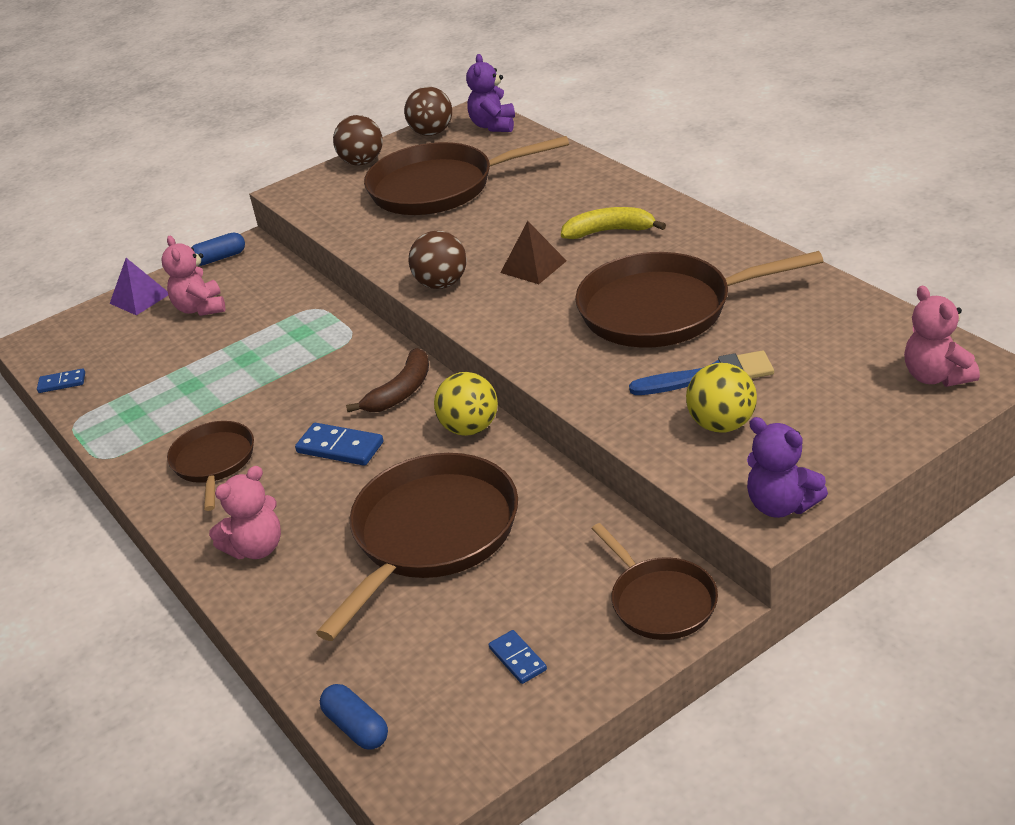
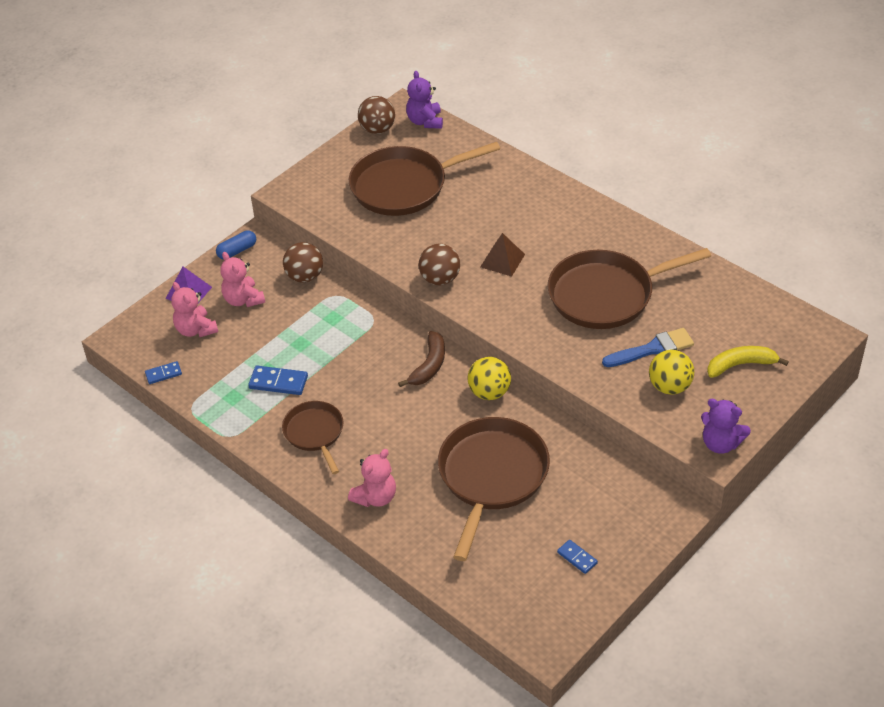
camera: 15 degrees left, 10 degrees up
blue domino [295,423,383,466] -> blue domino moved to [248,366,308,395]
blue capsule [320,684,388,750] -> none
brown ball [333,115,383,165] -> brown ball moved to [283,242,323,283]
yellow banana [561,207,666,239] -> yellow banana moved to [707,346,789,378]
brown pan [592,523,718,640] -> none
pink teddy bear [904,286,980,387] -> pink teddy bear moved to [171,282,218,337]

